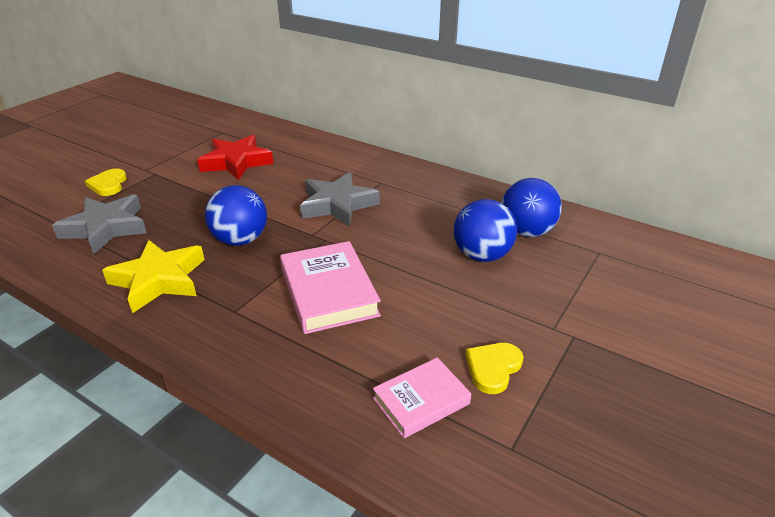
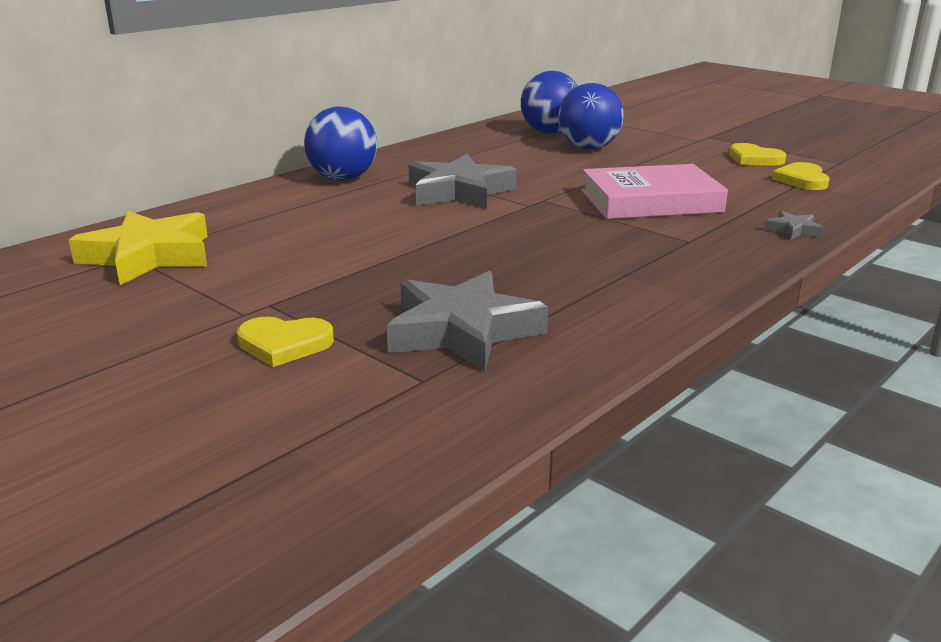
camera: 80 degrees left, 10 degrees down
yellow star [102,240,205,313] -> yellow star moved to [69,211,208,285]
red star [197,135,273,180] -> none
blue ball [205,185,267,246] -> blue ball moved to [304,107,377,180]
pink book [373,357,471,438] -> yellow heart [772,162,829,190]
none -> grey star [764,211,824,240]

